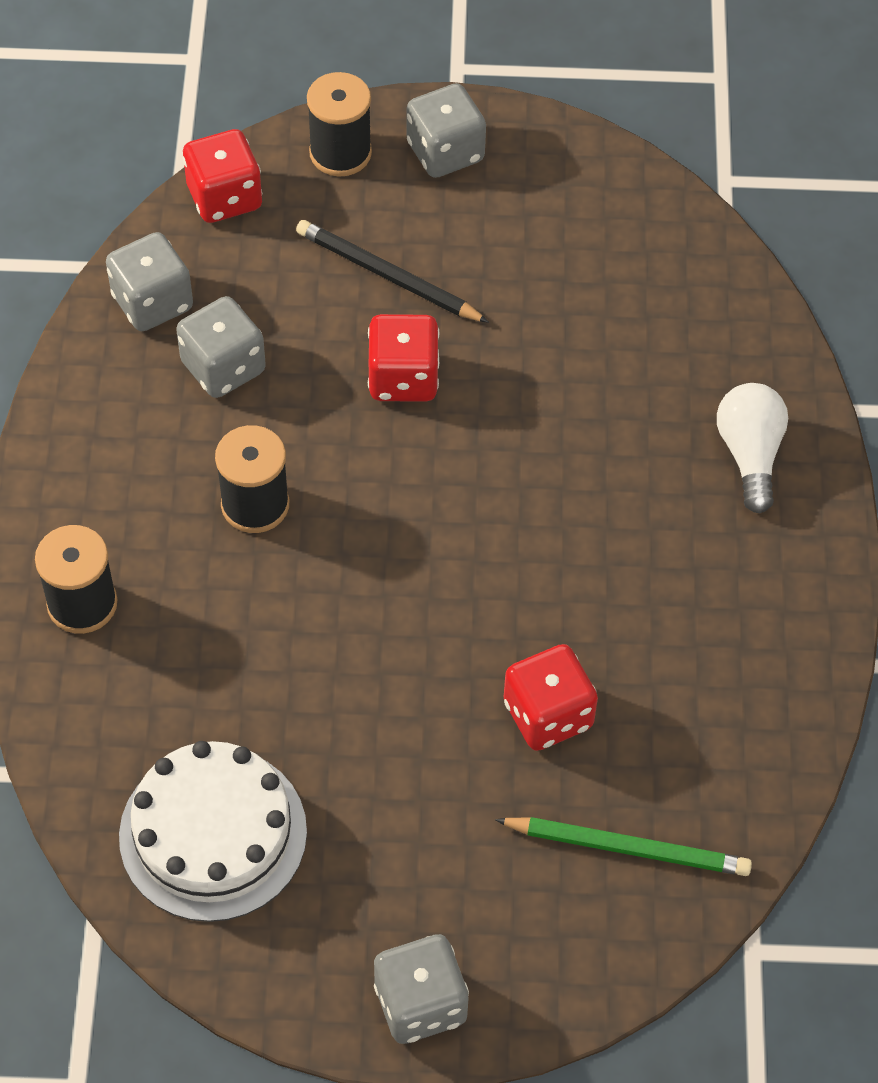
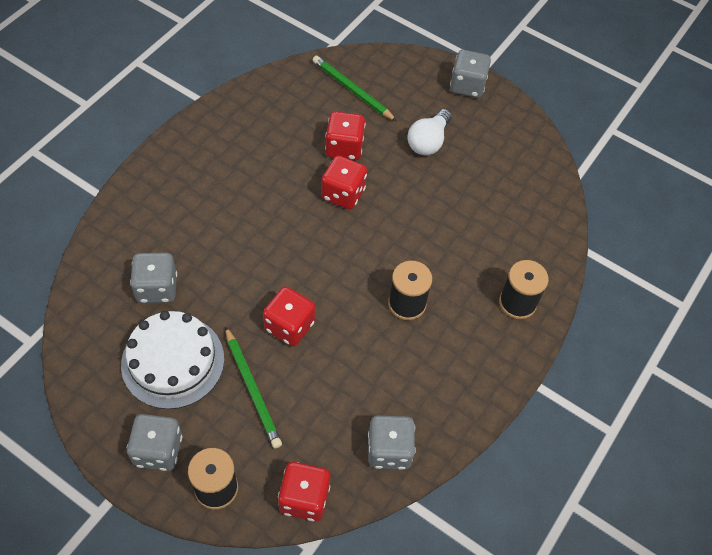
camera: 150 degrees left, 0 degrees up
white cake [119,741,307,922] -> white cake moved to [121,311,224,409]
grey dice [176,296,266,398] -> grey dice moved to [130,253,177,303]
black pencil [296,220,489,323] -> green pencil [225,326,282,449]
white light bulb [717,383,788,513] -> white light bulb moved to [407,109,452,155]
none -> red dice [321,155,367,210]

